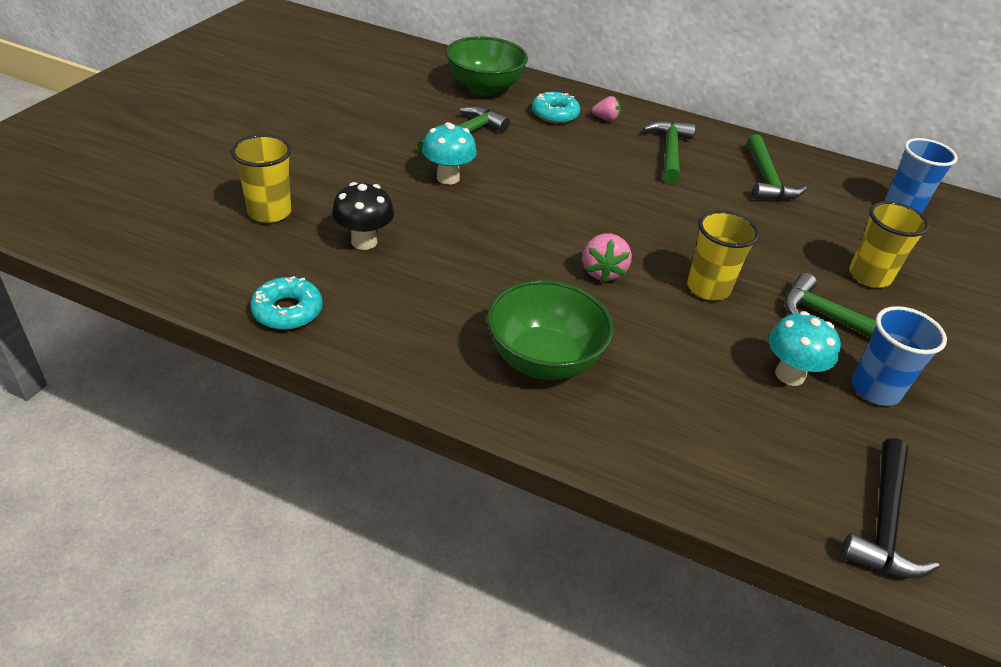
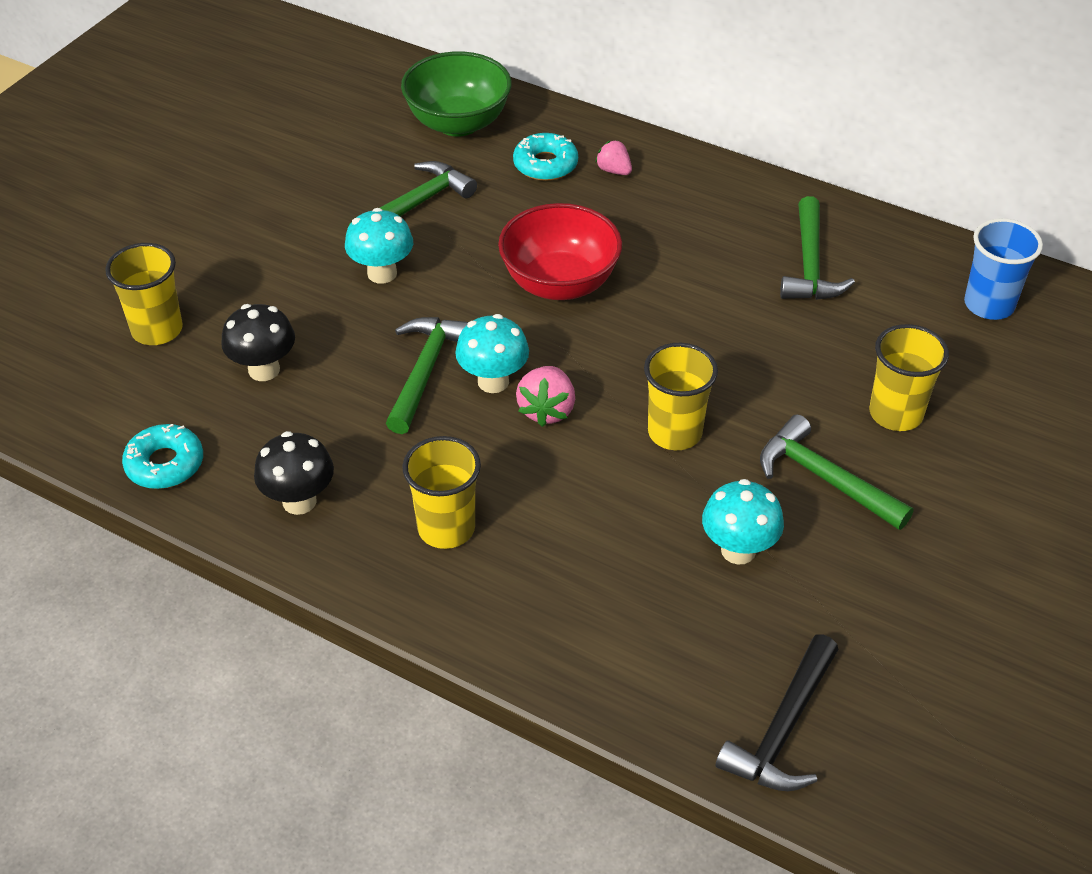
camera: 10 degrees right, 5 degrees up
green bowl [487,280,614,380] -> yellow cup [402,436,481,549]
pink strawberry [592,96,621,122] -> pink strawberry turned 150 degrees counterclockwise [595,140,632,175]
green hammer [643,121,695,184] -> green hammer moved to [386,317,468,434]
blue cup [852,306,947,406] -> none
none -> black mushroom [254,431,334,515]
none -> turquoise mushroom [455,314,529,393]
none -> red bowl [498,203,622,300]

